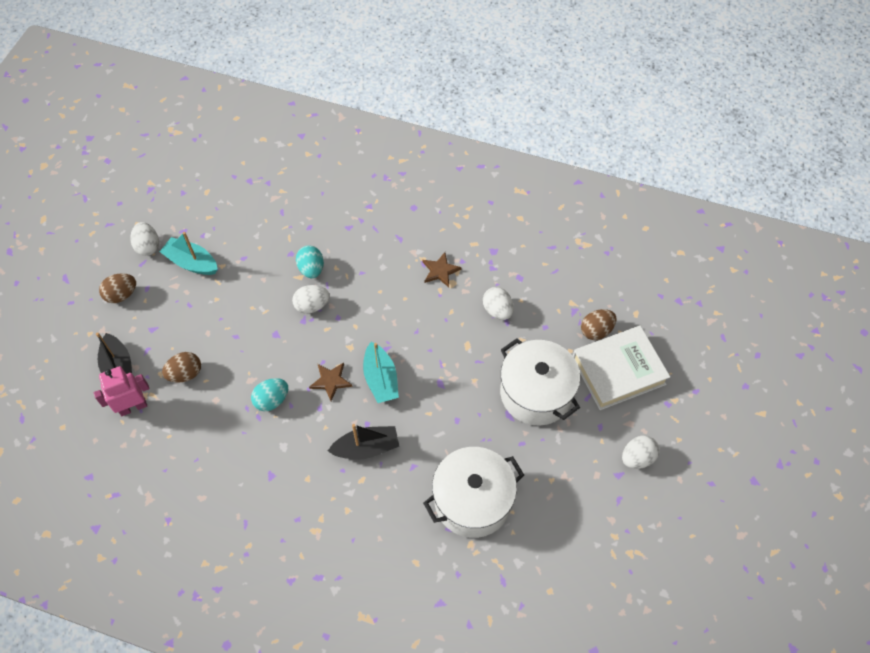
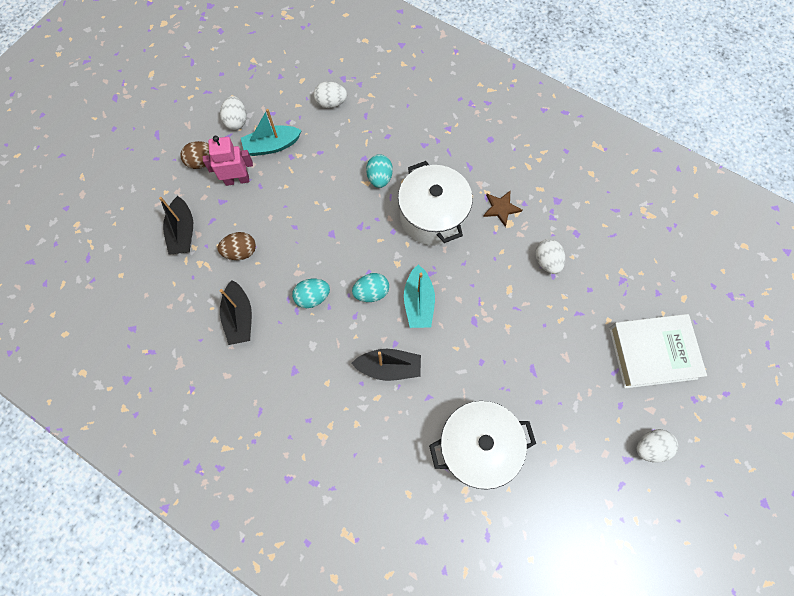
camera: 15 degrees right, 10 degrees up
pink robot [94,366,149,416] -> pink robot moved to [203,136,253,186]
turquoise boat [160,232,218,275] -> turquoise boat turned 60 degrees counterclockwise [241,109,302,156]
white egg [292,285,330,314] -> white egg moved to [313,81,347,108]
brown star [309,363,353,401] -> turquoise egg [352,273,389,302]
white pot [500,338,580,425] -> white pot moved to [398,161,473,245]
brown egg [581,309,617,340] -> none
none -> black boat [220,280,252,345]

